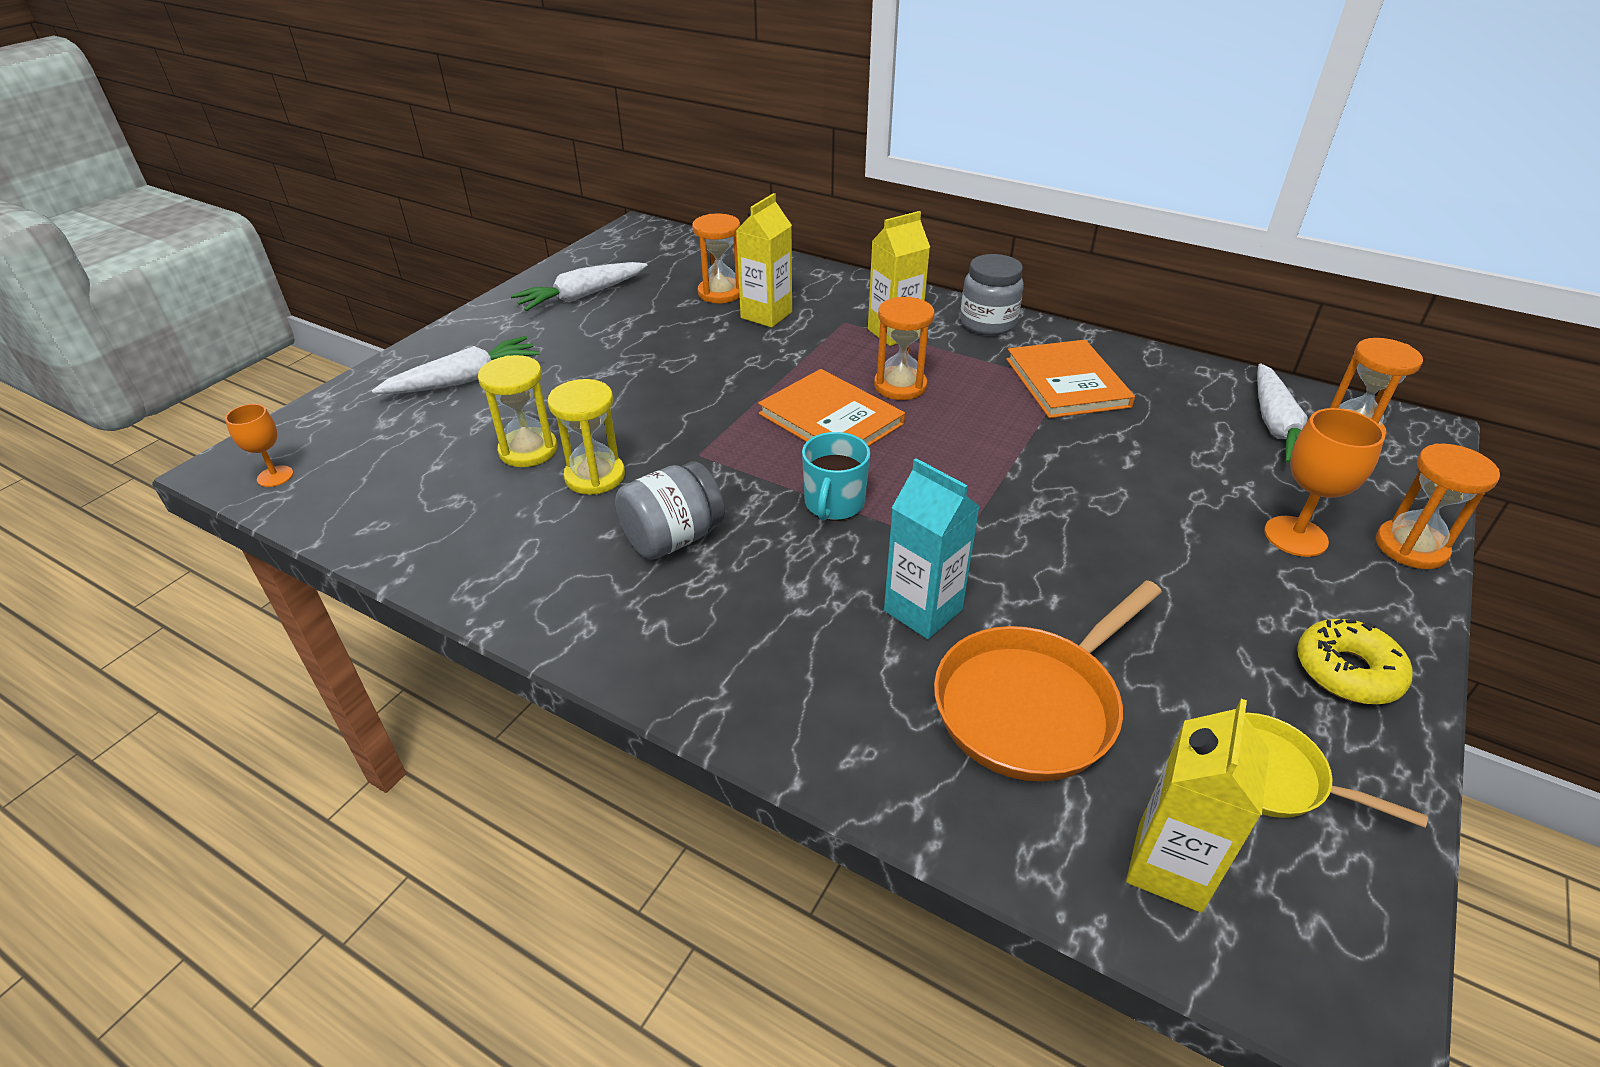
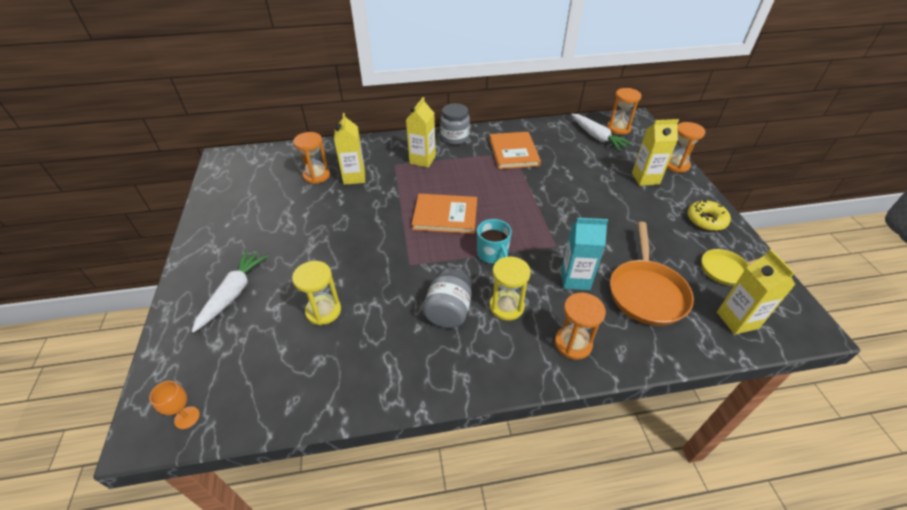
camera: 40 degrees left, 5 degrees up
white carrot [511,262,647,311] -> none
yellow hourglass [547,379,625,495] -> yellow hourglass moved to [489,256,531,321]
orange hourglass [874,297,935,400] -> orange hourglass moved to [555,293,606,360]
orange book [1006,340,1135,418] -> orange book turned 45 degrees clockwise [489,132,541,169]
orange goblet [1264,408,1385,557] -> yellow carton [632,119,679,186]

